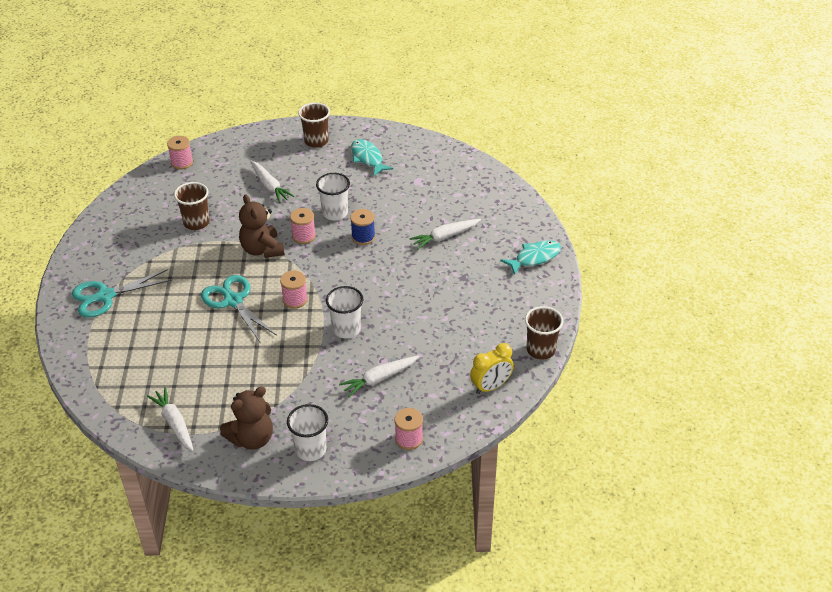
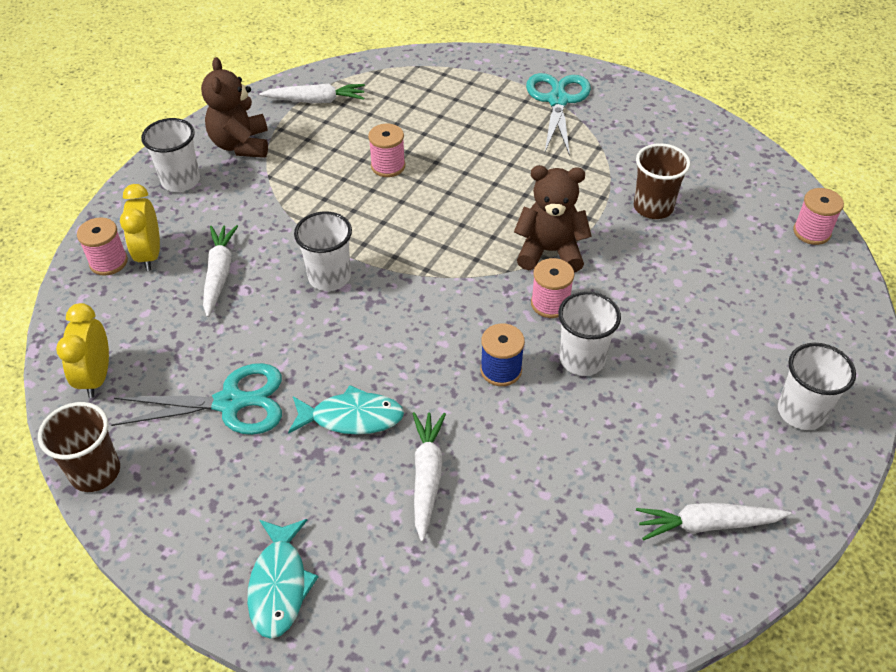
camera: 120 degrees right, 5 degrees up
turquoise scissors [201,275,277,342] -> turquoise scissors moved to [111,363,282,435]
white carrot [250,161,294,203] -> white carrot moved to [636,502,792,540]
pink spool [280,271,308,309] -> pink spool moved to [368,124,405,177]
brown cup [298,102,330,148] -> white cup [778,343,856,430]
turquoise fish [351,139,393,176] -> turquoise fish moved to [288,385,404,435]
none -> yellow clock [120,184,160,271]

